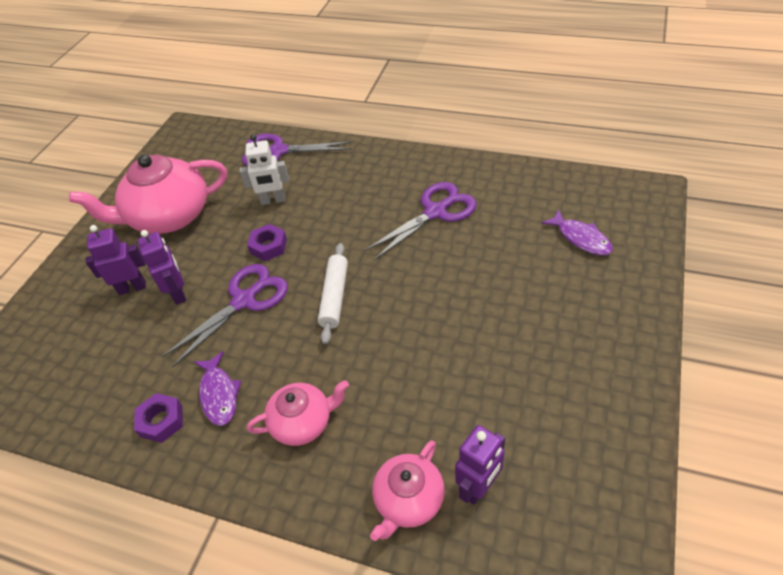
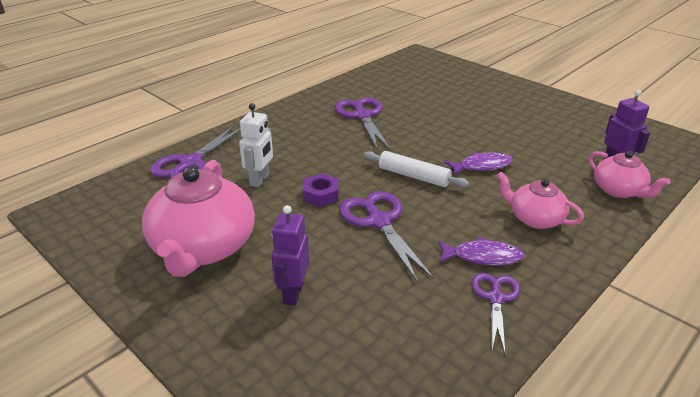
camera: 70 degrees left, 15 degrees down
purple nut [134,393,183,443] -> purple scissors [471,273,520,353]
purple robot [138,230,186,305] -> none
pink teapot [247,380,349,446] -> pink teapot turned 60 degrees counterclockwise [497,172,584,229]
purple fish [541,209,613,255] -> purple fish moved to [444,152,513,175]

